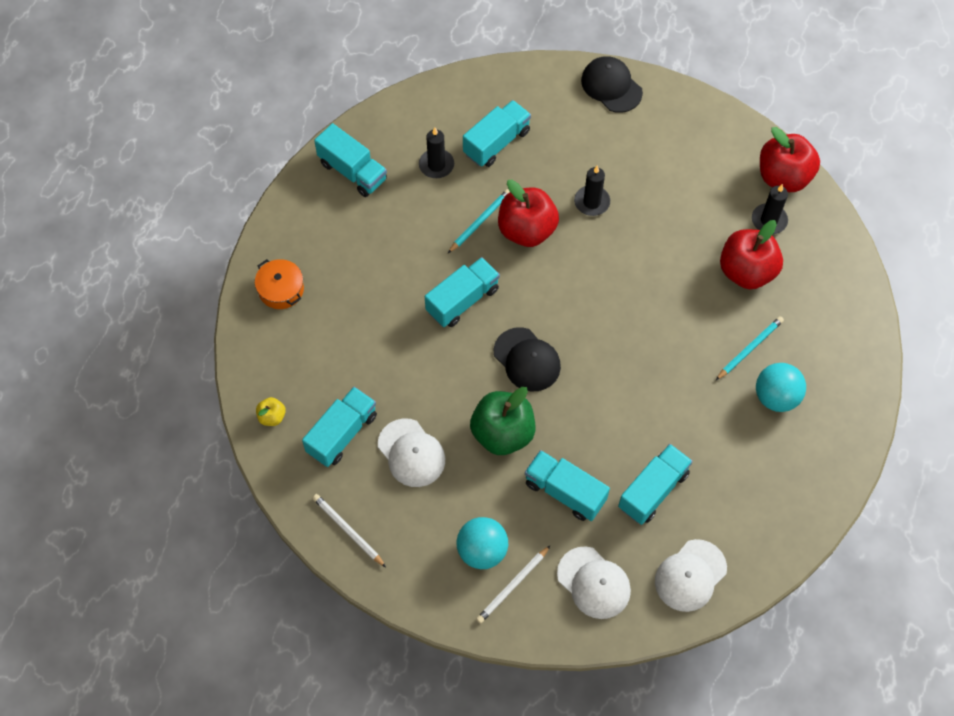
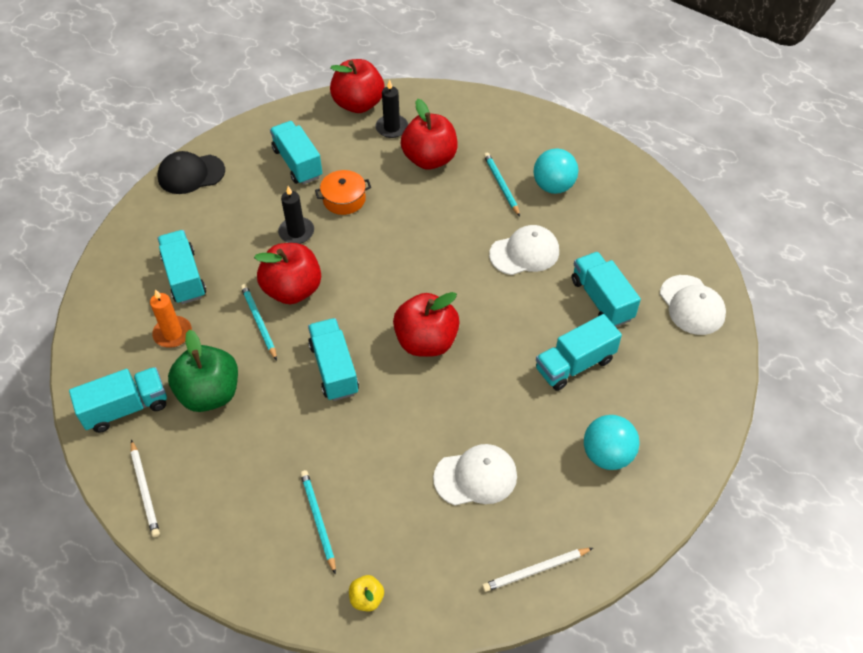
camera: 65 degrees left, 10 degrees down
orange pot [255,259,304,309] -> orange pot moved to [315,170,371,215]
turquoise truck [302,387,377,467] -> turquoise truck moved to [270,121,323,184]
black candle [419,128,454,178] -> orange candle [150,289,192,348]
green apple [470,387,535,455] -> green apple moved to [168,330,238,412]
white pencil [476,545,551,624] -> white pencil moved to [131,440,160,537]
black cap [494,327,561,391] -> red apple [393,292,460,357]
white cap [557,546,631,619] -> white cap moved to [489,225,559,275]
none -> turquoise pencil [300,470,336,575]

